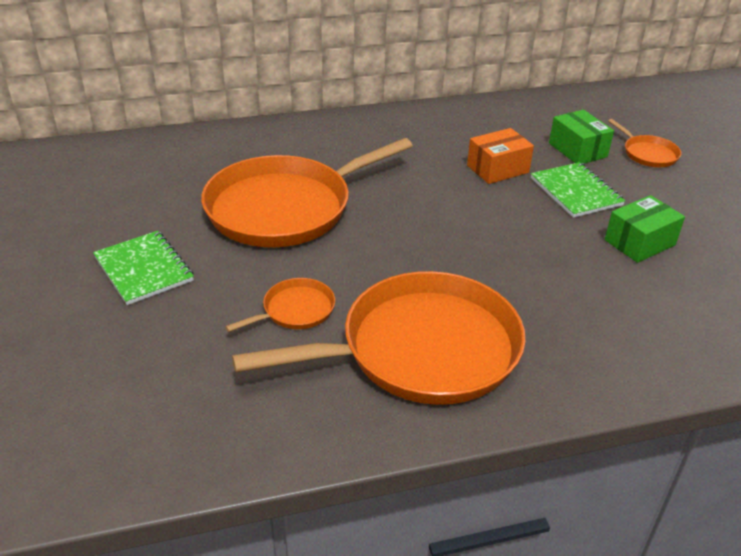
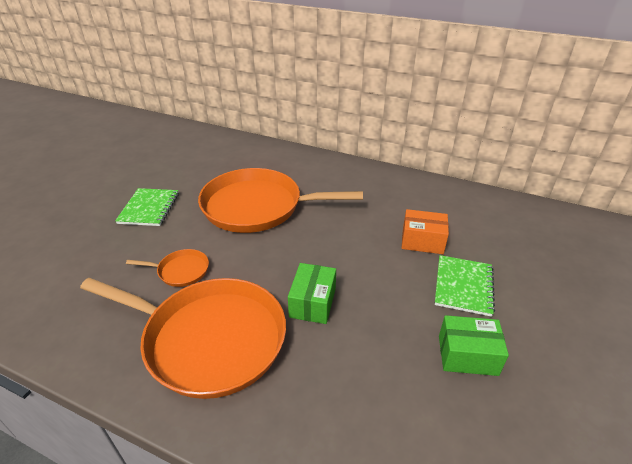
camera: 40 degrees right, 0 degrees up
green box [549,110,614,164] -> green box moved to [288,263,336,324]
orange pan [608,119,681,167] -> none

